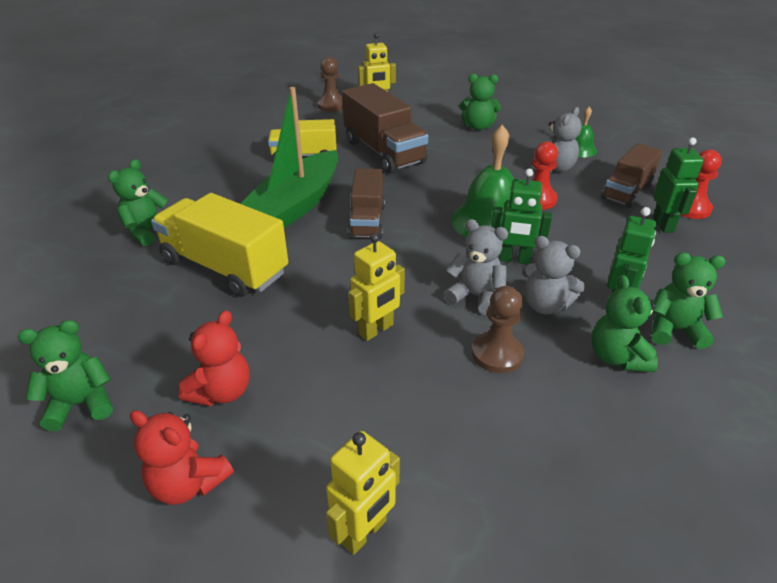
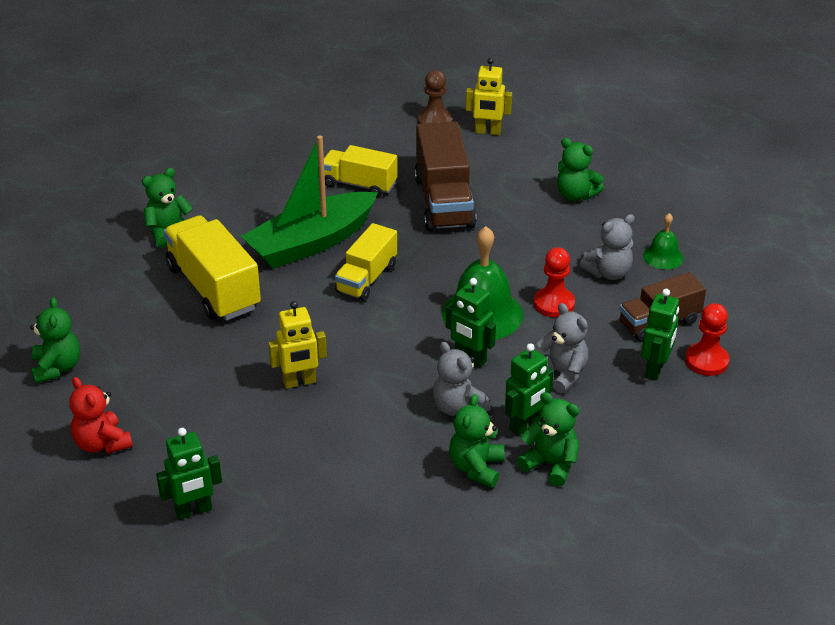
camera: 25 degrees right, 0 degrees up
green teddy bear [18,320,113,431] -> green teddy bear turned 75 degrees clockwise [30,297,80,383]
red teddy bear [179,310,250,406] -> none
yellow robot [326,431,400,555] -> green robot [156,428,222,520]
brown truck [348,168,385,239] -> yellow truck [335,223,397,301]
grey teddy bear [444,219,508,315] -> grey teddy bear moved to [537,303,589,394]
brown pawn [472,286,524,373] -> none

